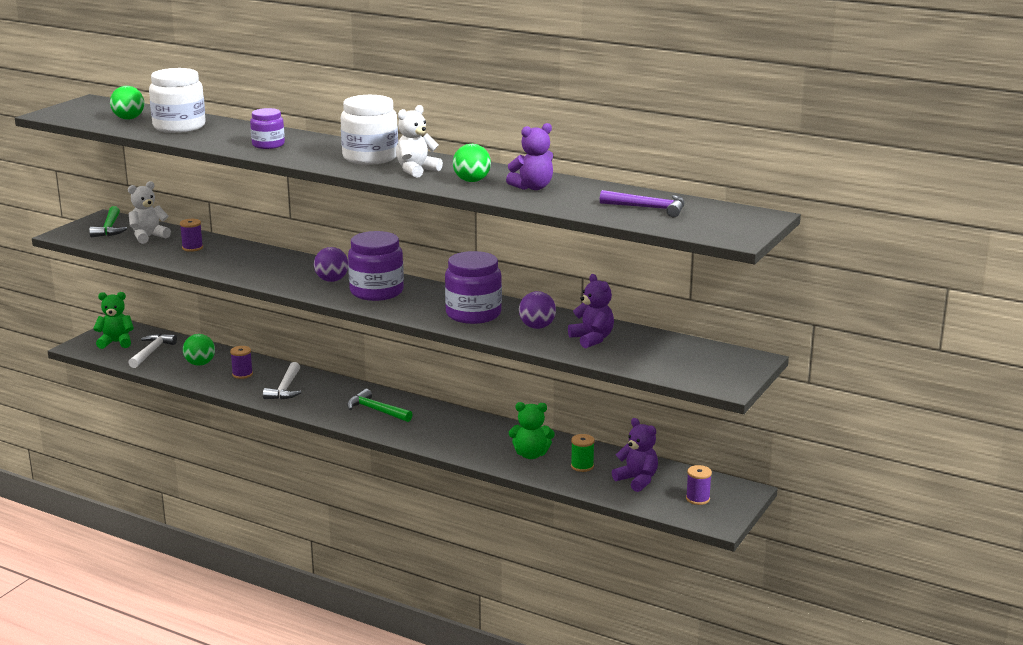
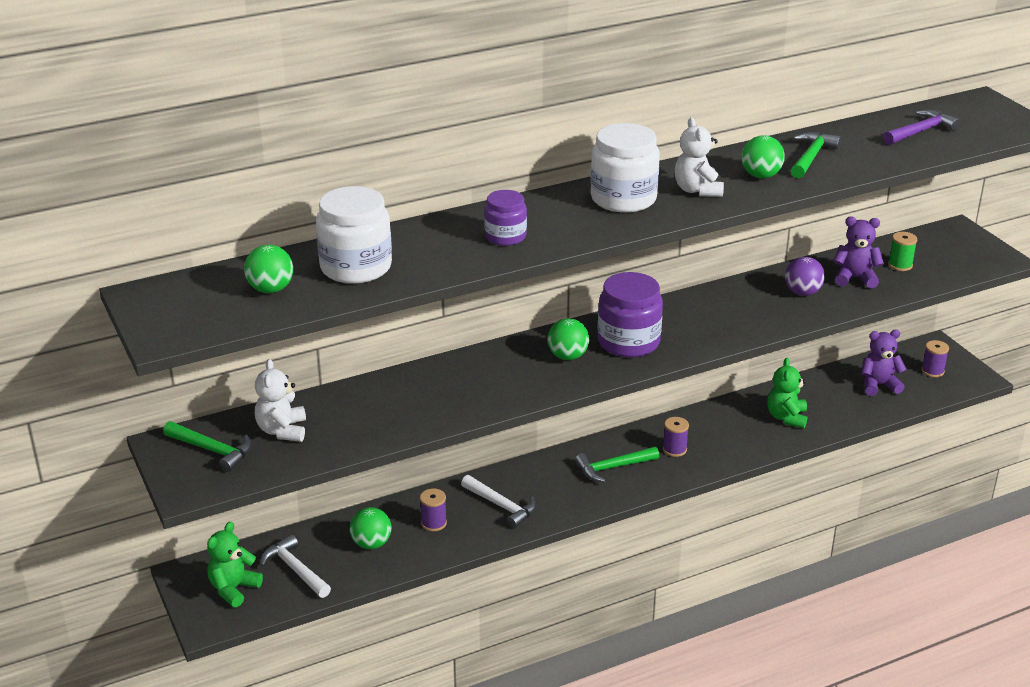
camera: 55 degrees left, 10 degrees up
purple spool [180,219,203,252] -> purple spool moved to [663,417,689,457]
purple ball [314,247,348,282] -> green ball [547,318,589,360]
purple jar [445,251,502,324] -> none
purple teddy bear [506,123,553,190] -> green hammer [791,132,841,178]
green teddy bear [509,402,555,459] -> green teddy bear turned 150 degrees clockwise [767,358,807,429]
green spool [571,434,595,472] -> green spool moved to [888,232,917,271]

